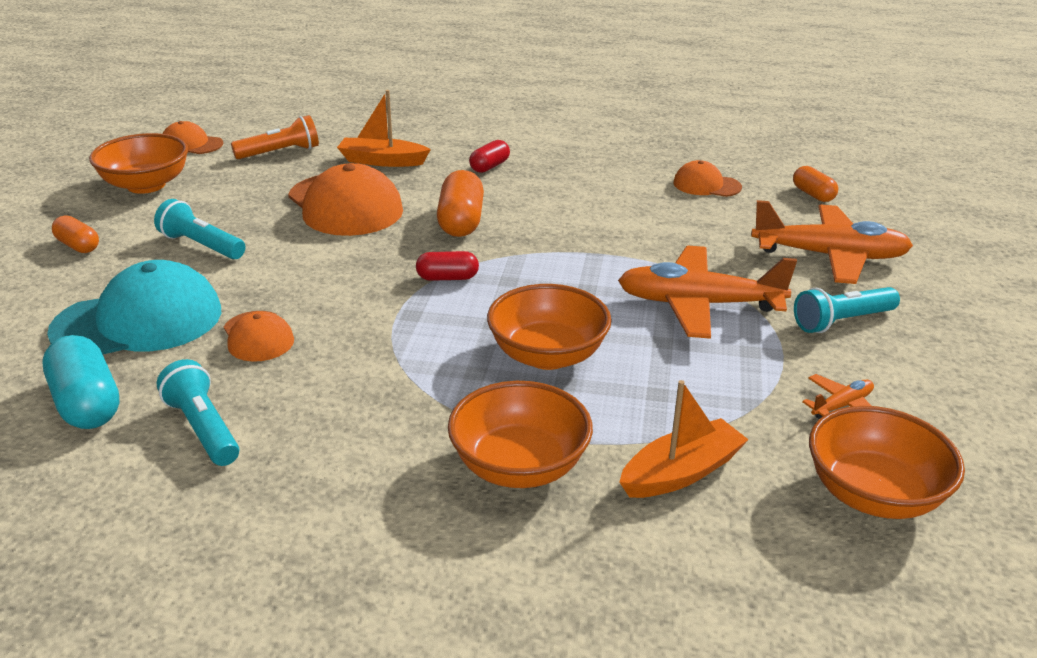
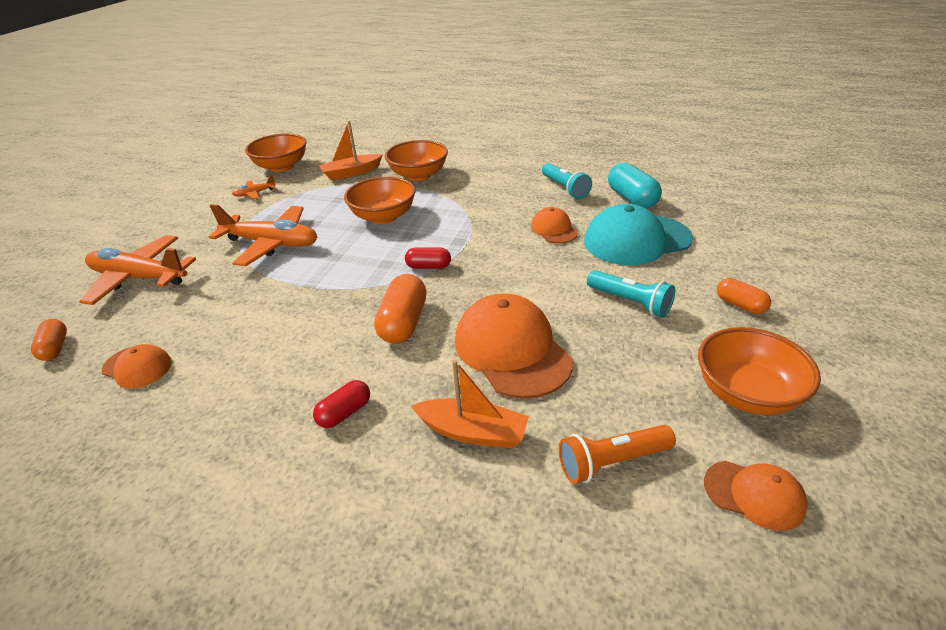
camera: 170 degrees left, 5 degrees up
turquoise flashlight [794,287,900,333] -> none

